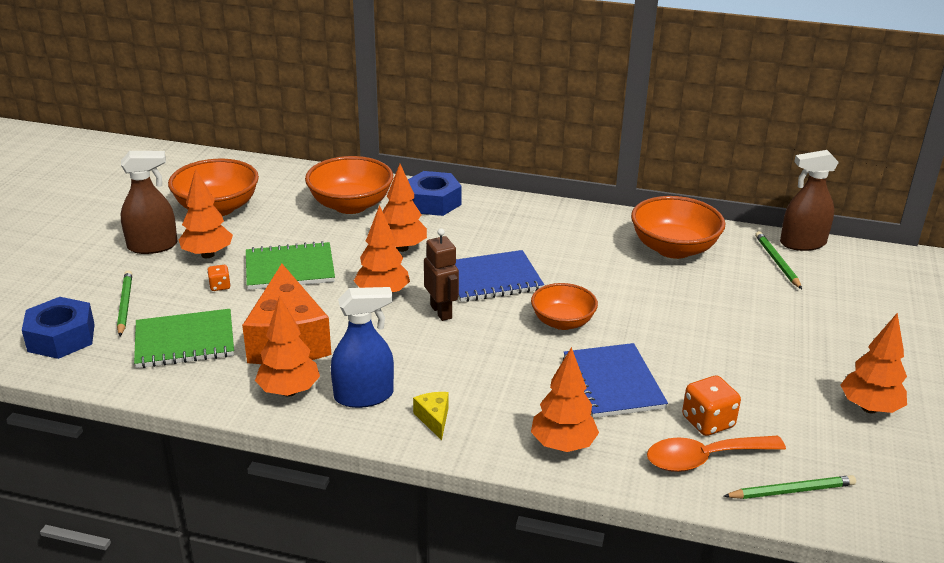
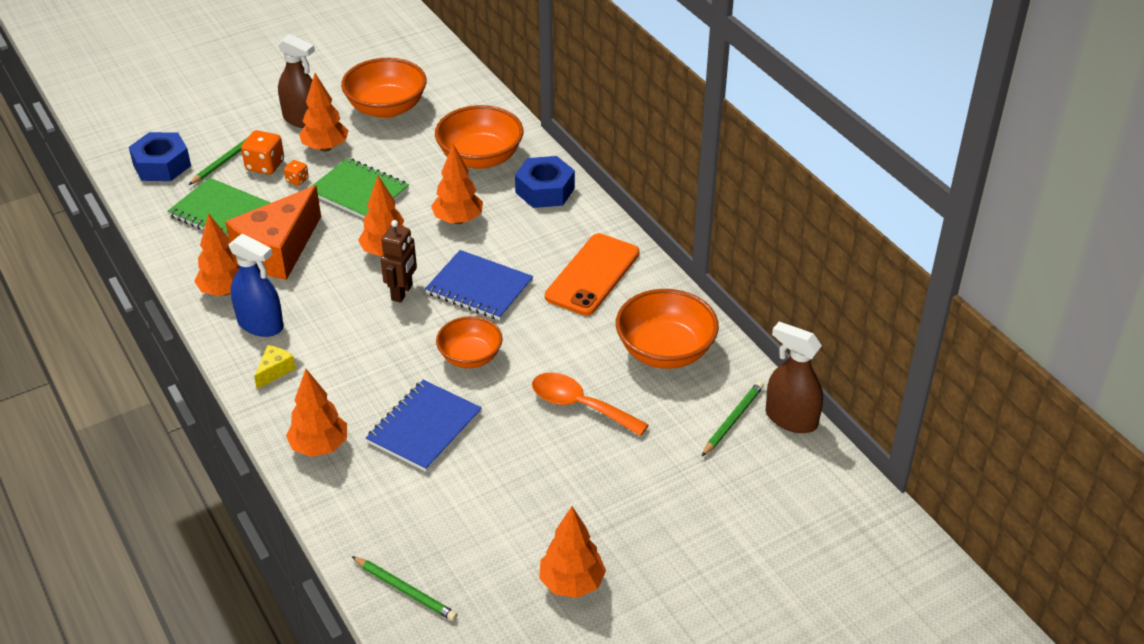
camera: 45 degrees right, 10 degrees up
orange spoon [647,436,786,472] -> orange spoon moved to [532,372,649,436]
orange dice [682,376,741,436] -> orange dice moved to [241,130,284,175]
none -> orange phone [545,233,639,316]

